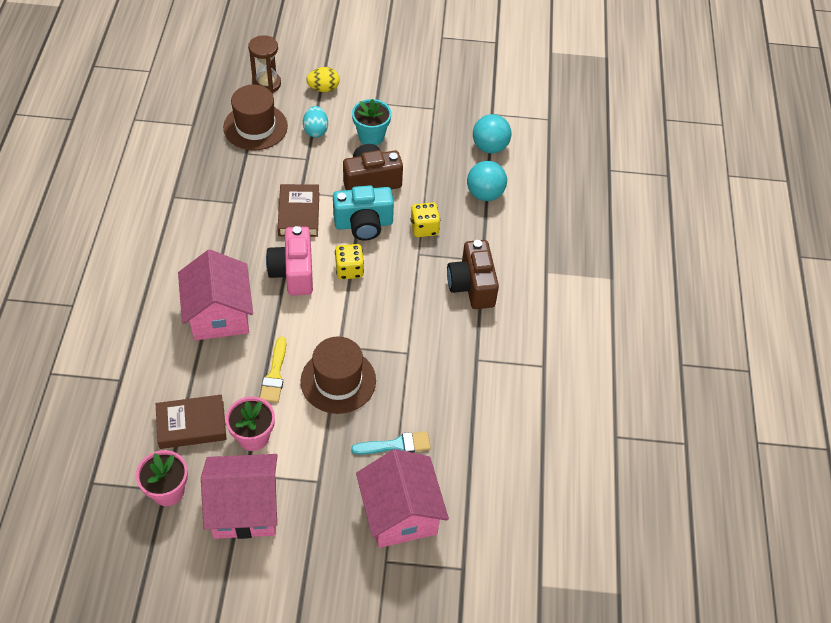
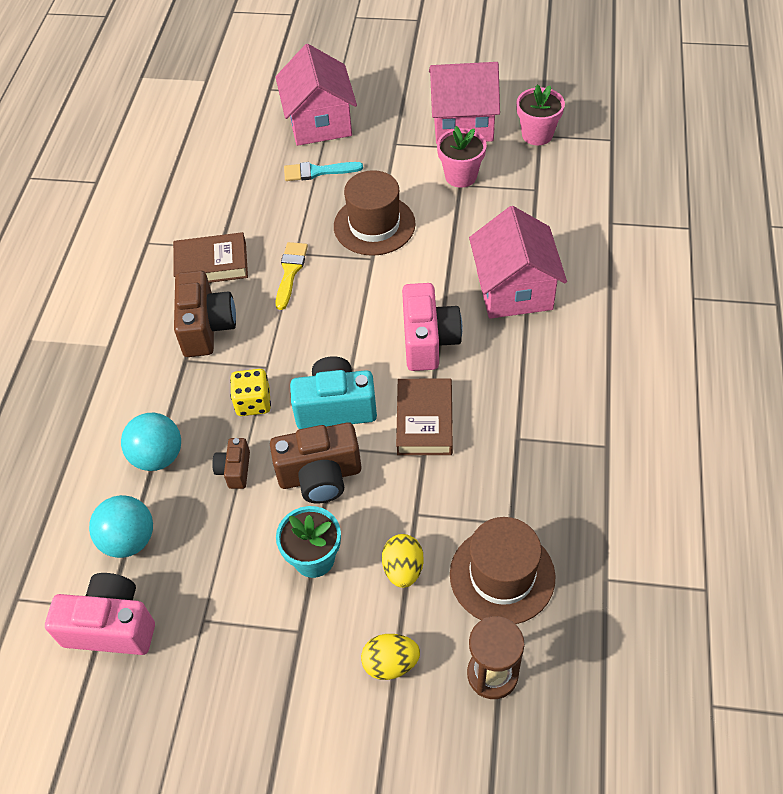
camera: 170 degrees left, 0 degrees up
brown book [156,395,227,449] -> brown book moved to [173,232,248,283]
yellow brush [260,337,286,403] -> yellow brush moved to [276,242,308,310]
turquoise egg [303,106,328,138] -> yellow egg [382,534,424,588]
yellow dice [335,244,364,279] -> none
none -> pink camera [45,573,155,655]
none -> brown camera [212,438,250,489]

